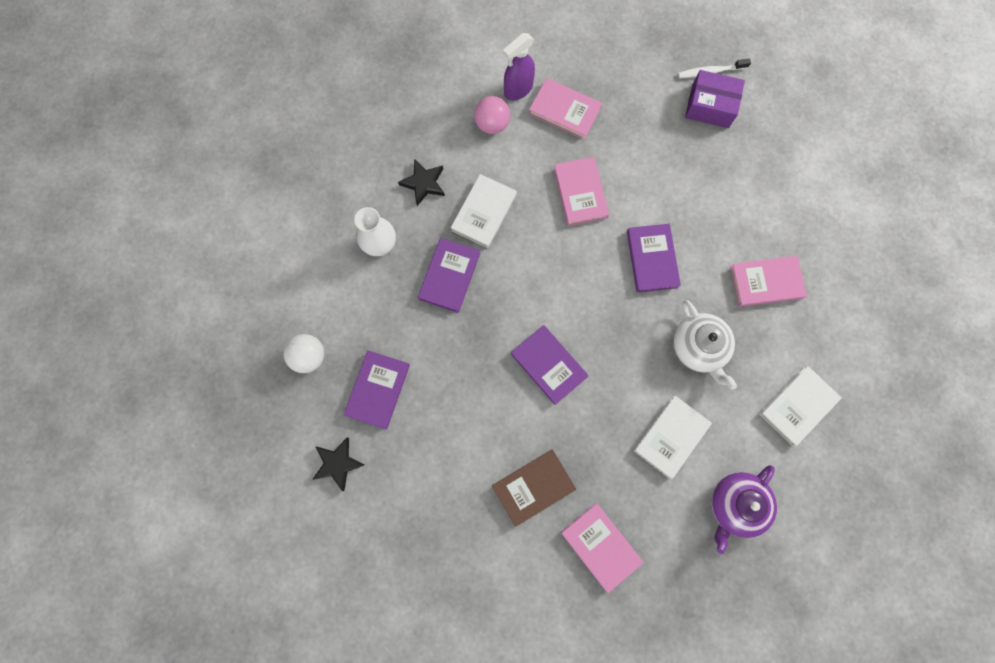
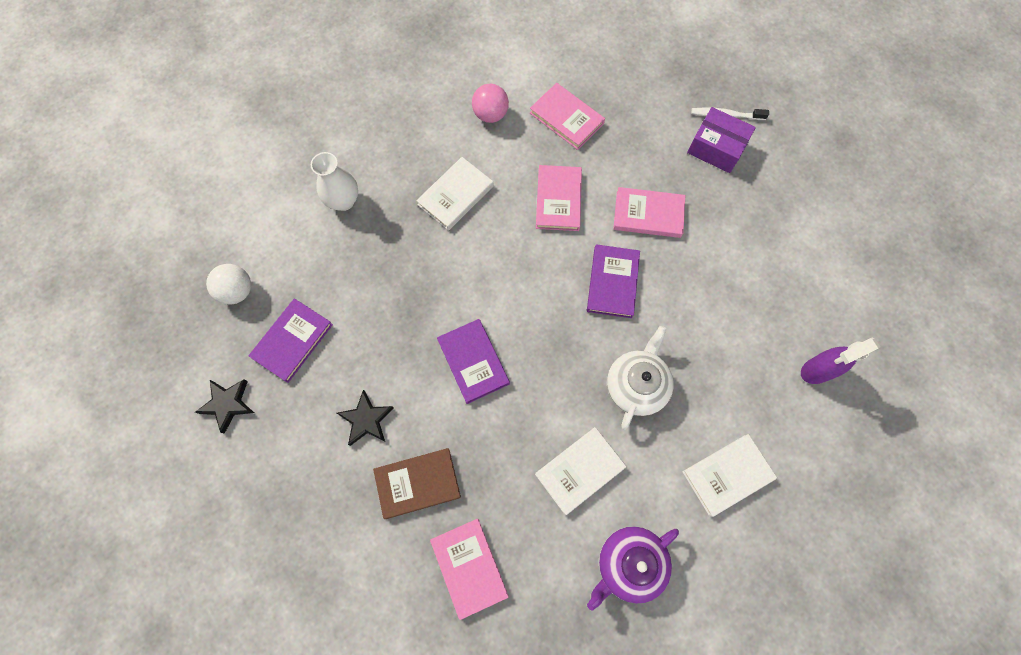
camera: 15 degrees right, 5 degrees down
black star [398,159,445,206] -> black star moved to [337,390,394,446]
purple book [418,238,480,313] -> none
purple spray bottle [503,33,535,101] -> purple spray bottle moved to [801,338,880,384]
white teapot [673,300,737,390] -> white teapot turned 150 degrees counterclockwise [607,326,674,430]
pink book [730,256,807,307] -> pink book moved to [613,187,685,238]

